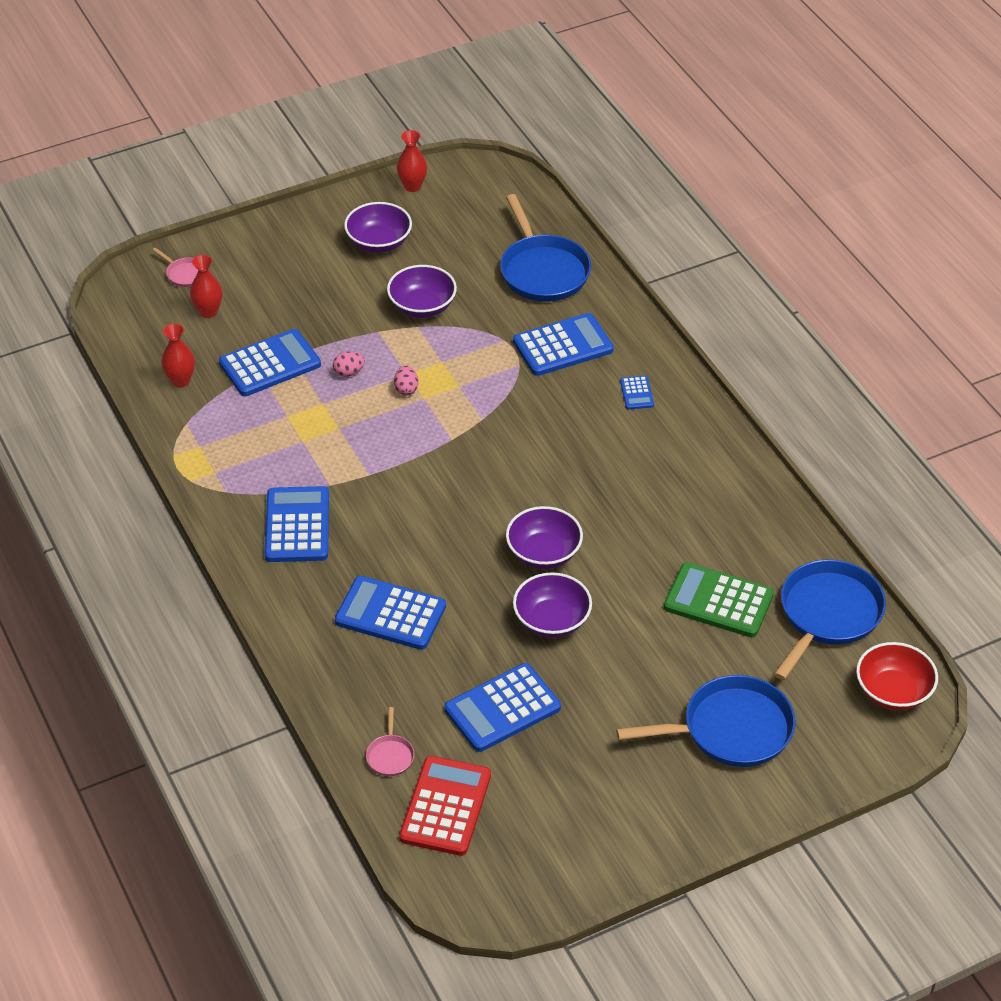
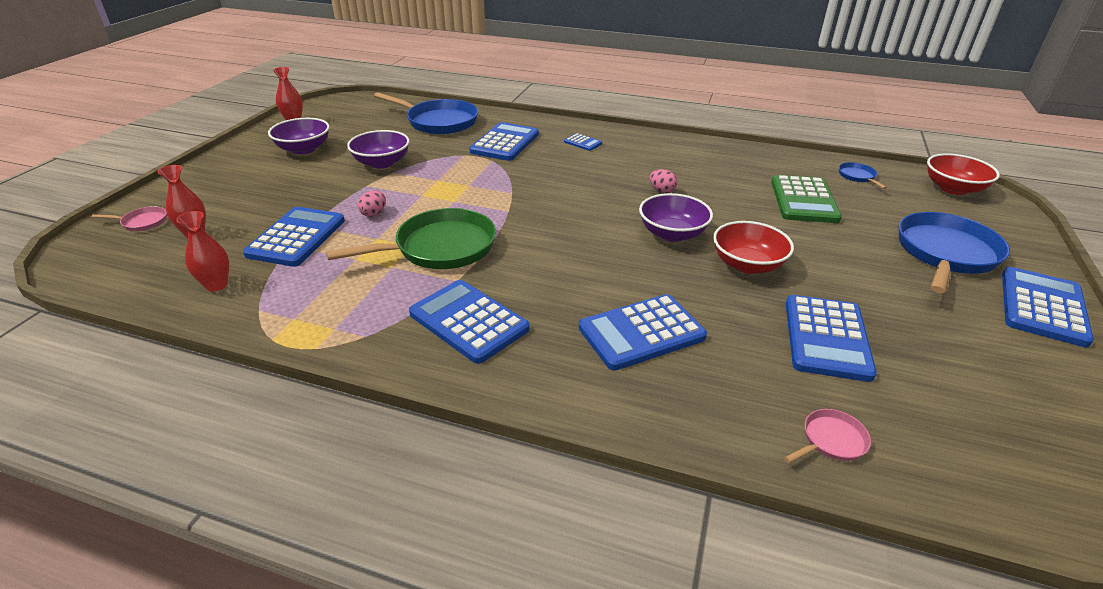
camera: 45 degrees left, 10 degrees down
pink pan [366,707,415,776] -> pink pan turned 75 degrees counterclockwise [784,409,871,463]
pink egg [394,365,418,396] -> pink egg moved to [650,169,677,193]
red calculator [399,756,491,856] -> none
purple bowl [513,572,592,638] -> red bowl [713,221,794,274]
green calculator [664,562,774,637] -> green calculator turned 60 degrees counterclockwise [771,175,842,223]
blue pan [774,559,886,680] -> blue pan [839,162,887,189], size x0.44
none -> green pan [326,208,496,269]
none -> blue calculator [1002,267,1094,347]

